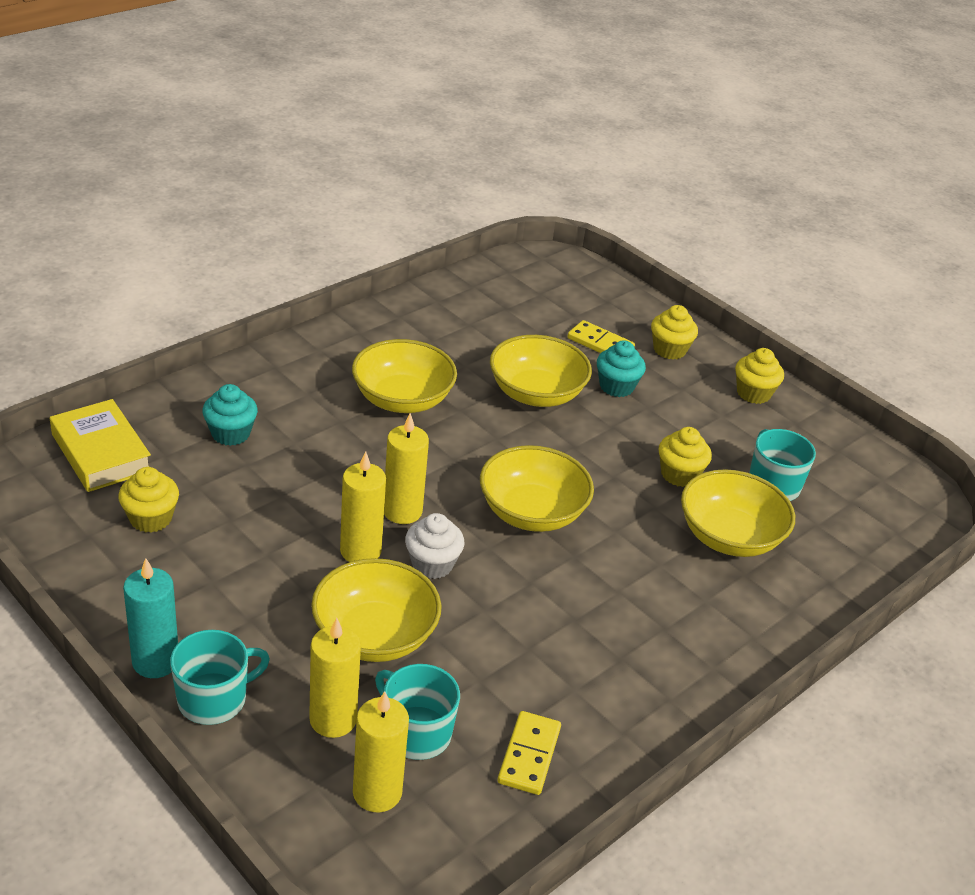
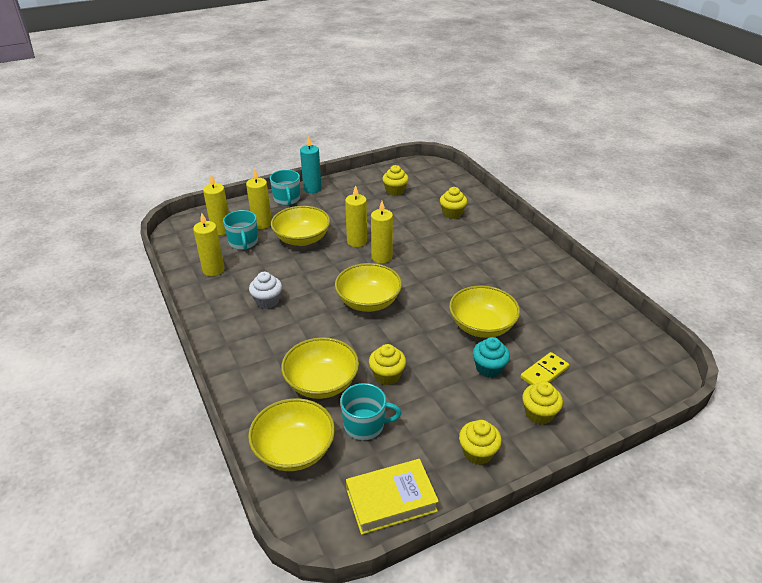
camera: 110 degrees right, 0 degrees up
yellow book [50,399,151,492] -> yellow book moved to [346,459,439,535]
turquoise cupcake [202,384,258,446] -> yellow cupcake [440,187,467,219]
yellow bowl [352,339,457,413] -> yellow bowl moved to [248,398,335,471]
turquoise mug [375,664,460,760] -> turquoise mug turned 105 degrees clockwise [223,210,258,250]
white cupcake [405,513,464,579] -> white cupcake moved to [249,272,282,309]
yellow domino [498,711,561,795] -> yellow candle [193,213,224,276]

